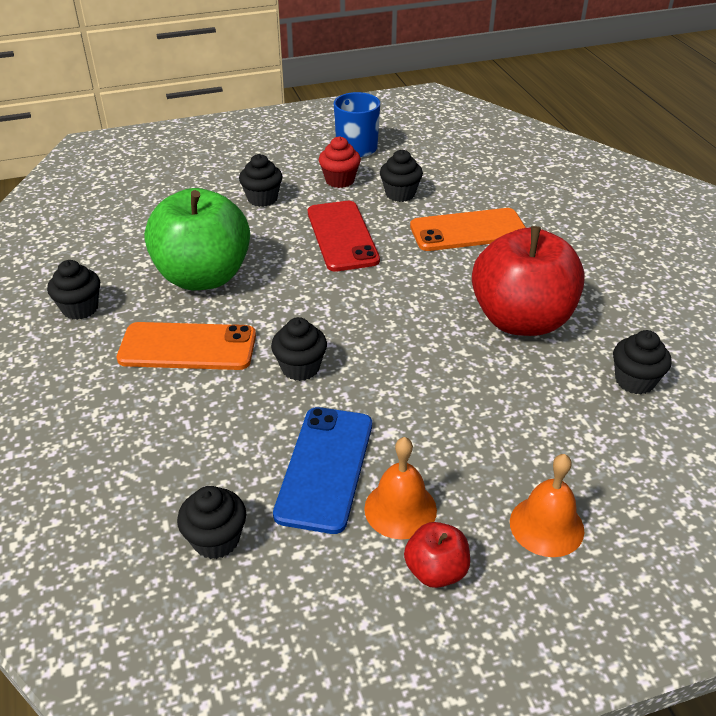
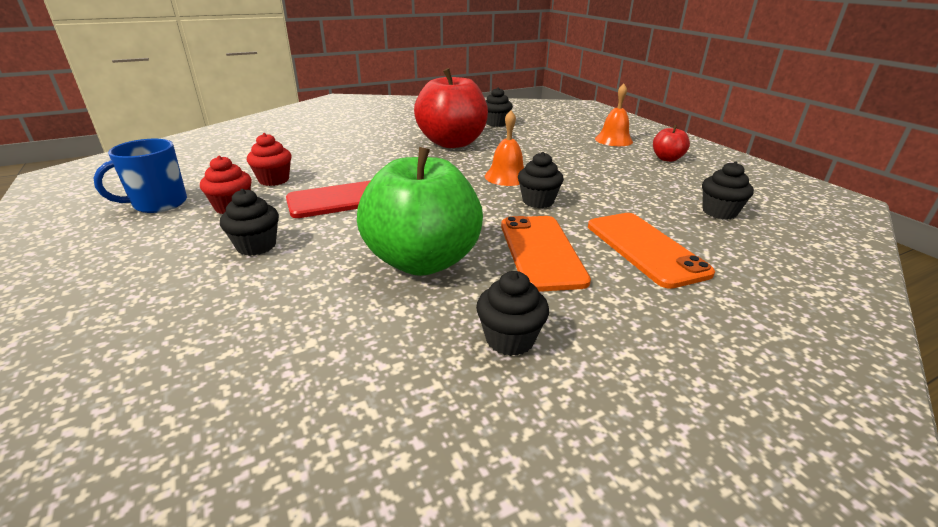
camera: 100 degrees left, 10 degrees down
blue phone [273,407,372,534] -> none
orange bell [364,437,437,539] -> orange bell moved to [485,110,524,186]
black cupcake [380,150,423,202] -> red cupcake [247,133,292,186]
orange phone [410,208,526,251] -> orange phone moved to [588,213,715,289]

